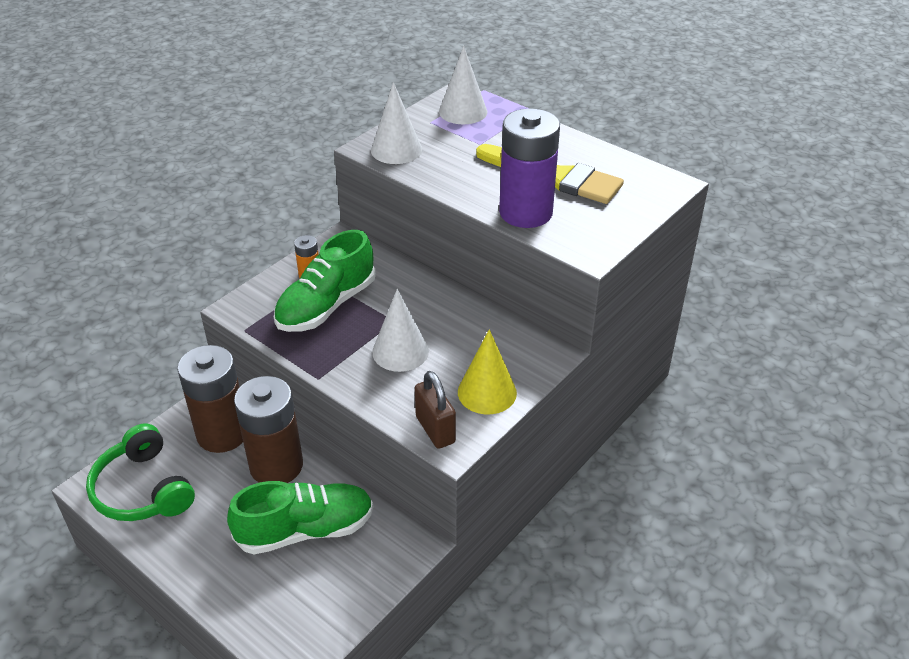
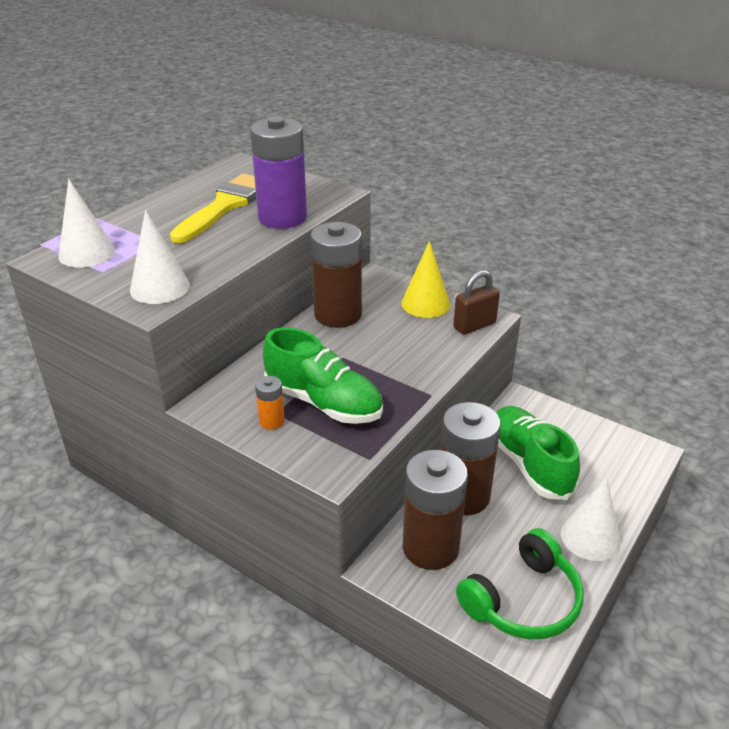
camera: 95 degrees left, 5 degrees down
white cone [372,289,429,372] -> white cone moved to [561,477,621,561]
none -> brown battery [311,222,362,328]

